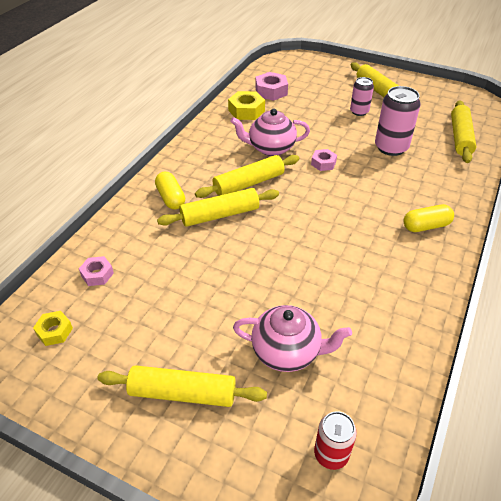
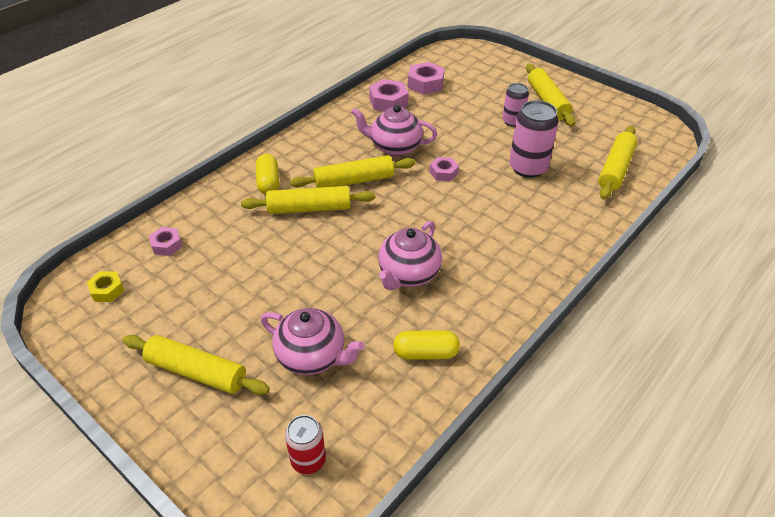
camera: 15 degrees right, 0 degrees up
yellow nut [228,91,265,120] -> pink nut [369,79,408,112]
yellow capsule [404,204,454,232] -> yellow capsule moved to [393,330,460,360]
none -> pink teapot [378,221,442,290]

